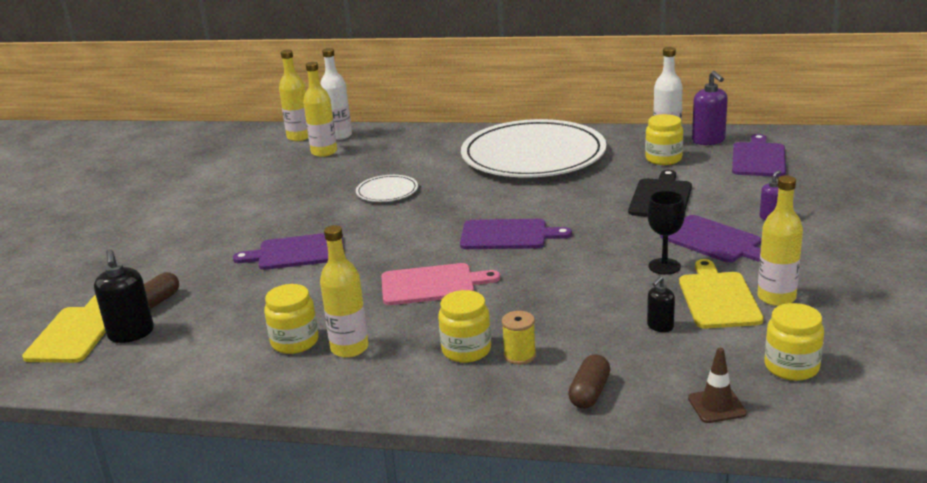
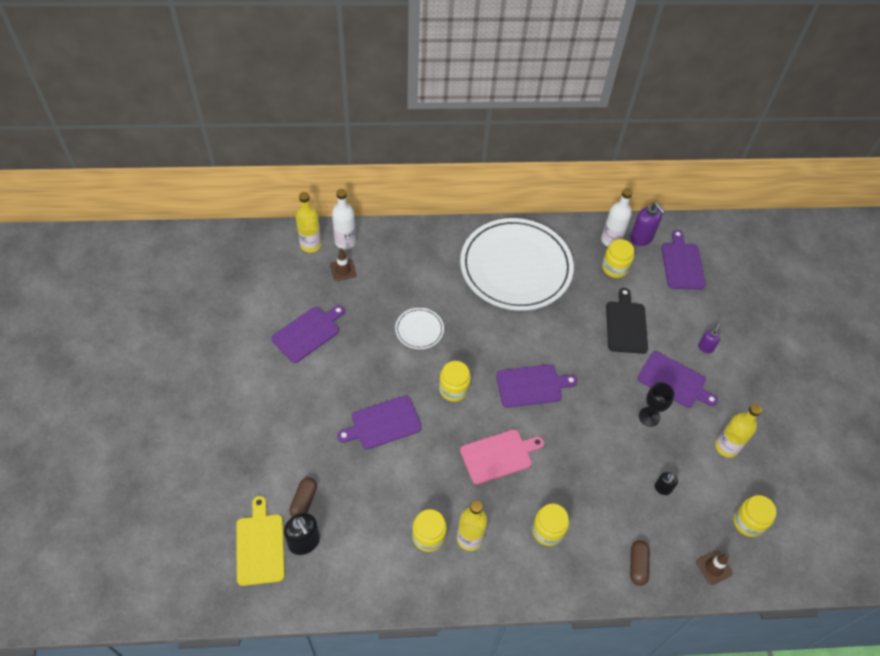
camera: 20 degrees left, 30 degrees up
yellow bottle [303,62,337,157] -> brown traffic cone [330,248,357,281]
yellow spool [502,311,536,365] -> none
yellow cutting board [679,259,764,328] -> none
none -> purple cutting board [271,305,345,363]
none -> yellow jar [439,361,471,402]

